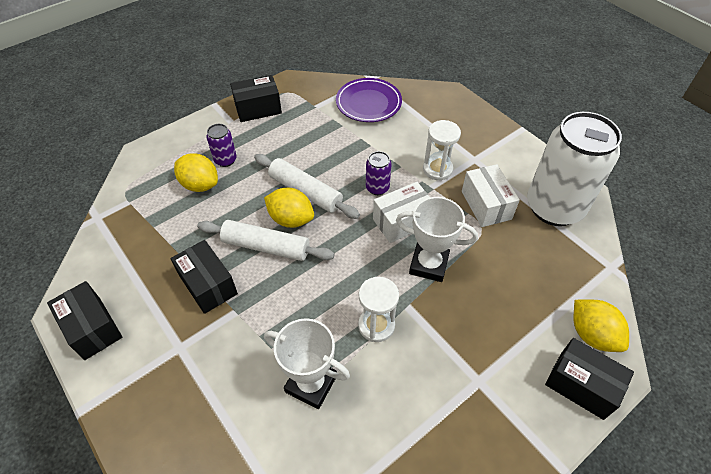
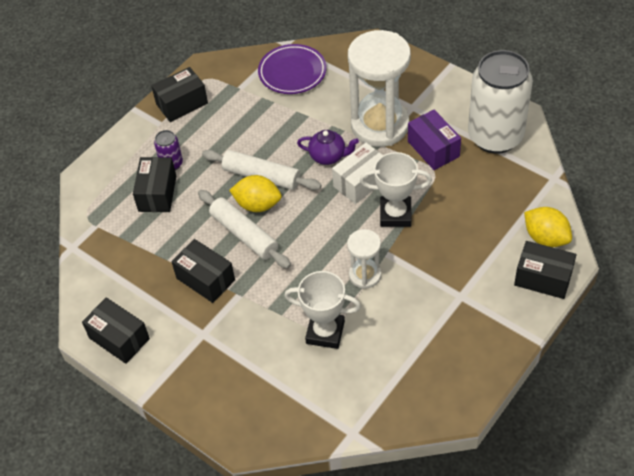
camera: 10 degrees left, 0 degrees up
yellow lemon [174,153,218,192] -> black box [133,157,176,212]
white rolling pin [197,220,335,261] -> white rolling pin turned 45 degrees clockwise [198,190,291,269]
purple can [366,151,392,195] -> purple teapot [297,130,359,165]
white hourglass [423,120,461,181] -> white hourglass [348,30,411,147], size x1.99
white box [462,164,520,227] -> purple box [408,110,461,170]

